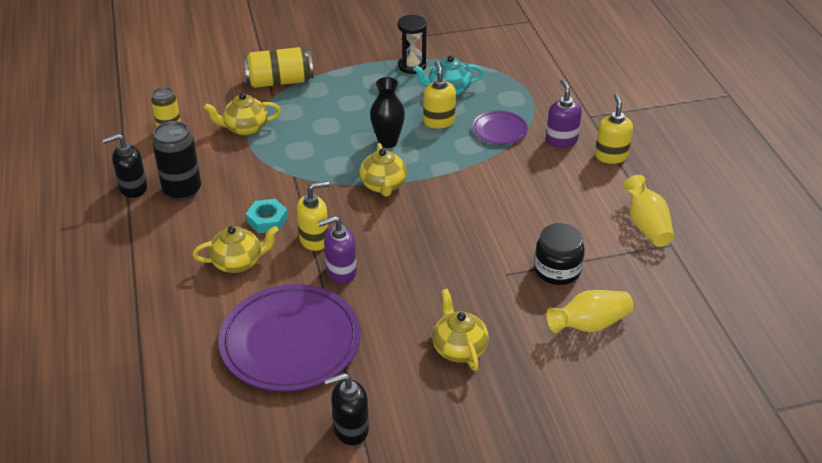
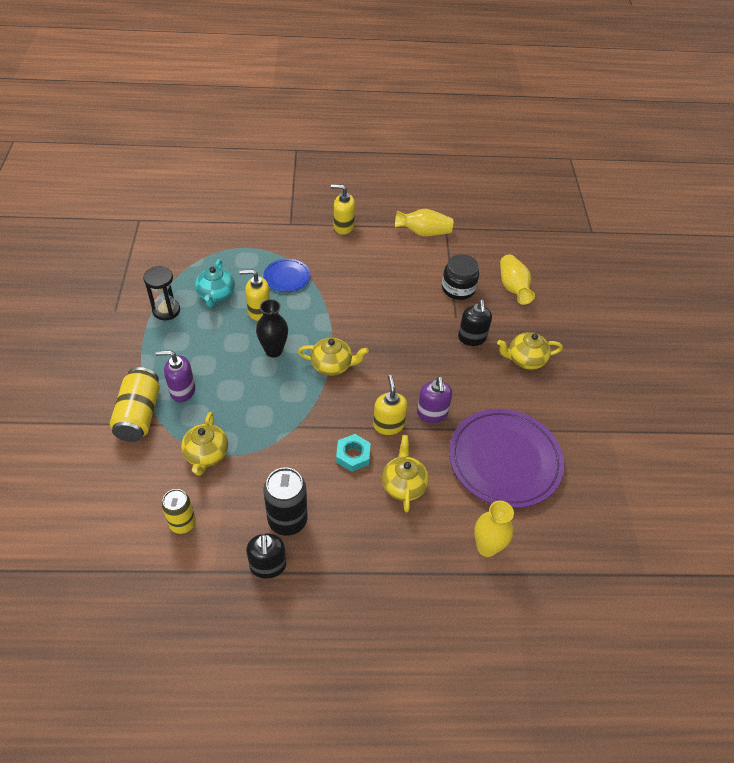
camera: 80 degrees left, 10 degrees up
black soap dispenser [324,373,369,445] -> black soap dispenser moved to [458,300,492,346]
purple plate [472,110,528,145] -> blue plate [263,259,311,292]
purple soap dispenser [546,79,582,148] -> purple soap dispenser moved to [156,350,195,402]
none -> yellow vase [474,501,514,557]

